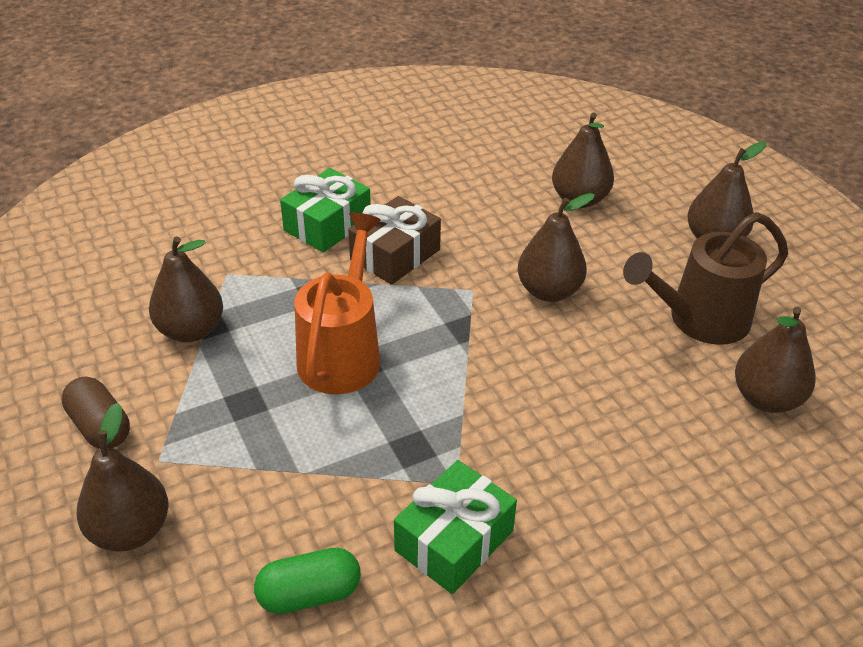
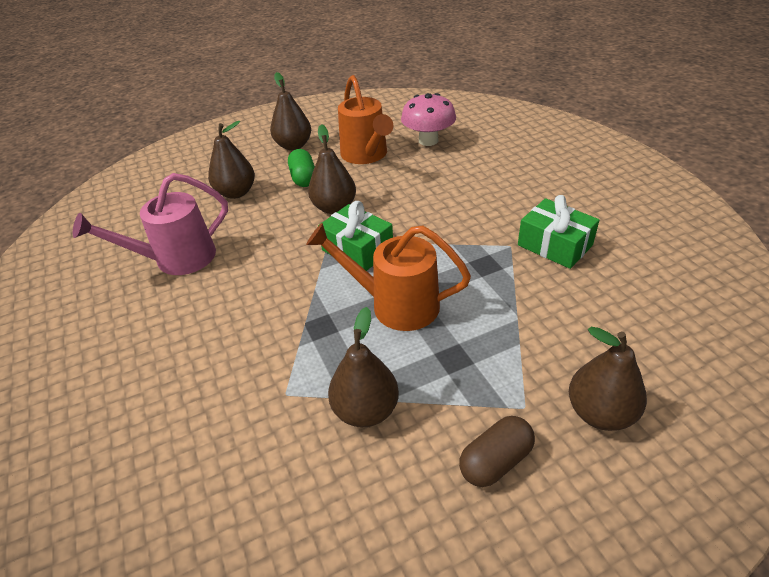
camera: 85 degrees left, 0 degrees up
green capsule [254,547,361,614] -> green capsule moved to [288,149,315,187]
green gift [280,168,371,252] -> green gift moved to [318,201,393,271]
brown gift [348,196,441,285] -> none
brown watering can [623,212,788,345] -> orange watering can [338,75,394,164]
brown pear [735,307,816,413] -> pink mushroom [401,93,456,146]
none -> pink watering can [73,173,228,275]

